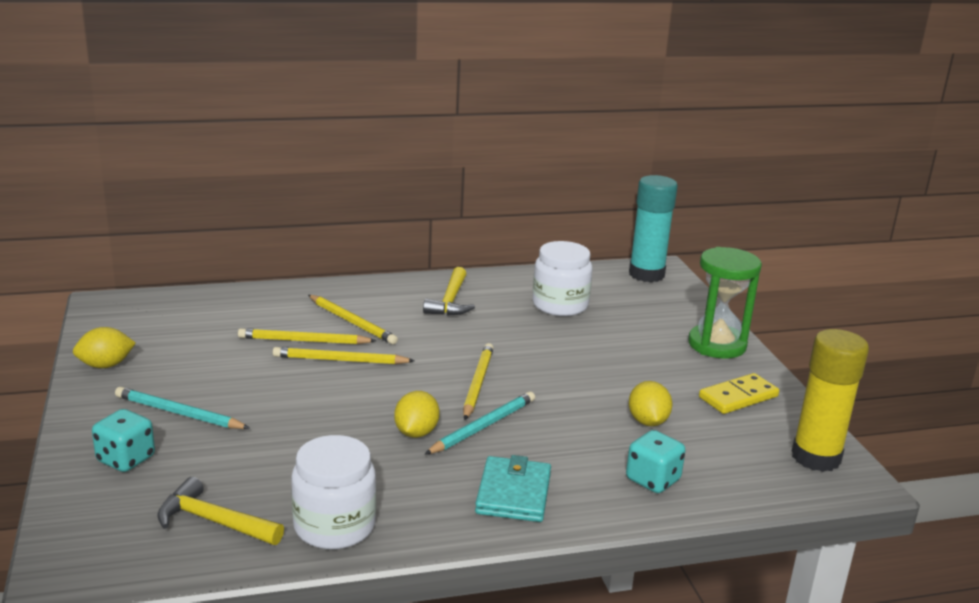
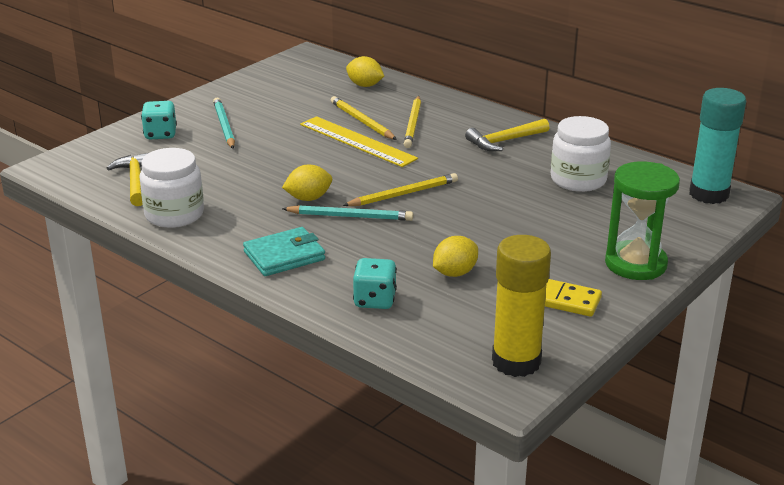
camera: 55 degrees right, 5 degrees up
yellow lemon [73,327,136,368] -> yellow lemon moved to [346,56,384,87]
yellow pencil [273,347,415,364] -> yellow ruler [300,116,418,167]

